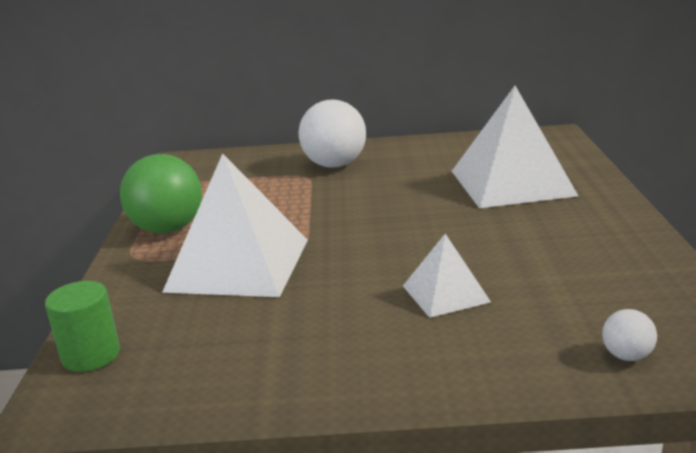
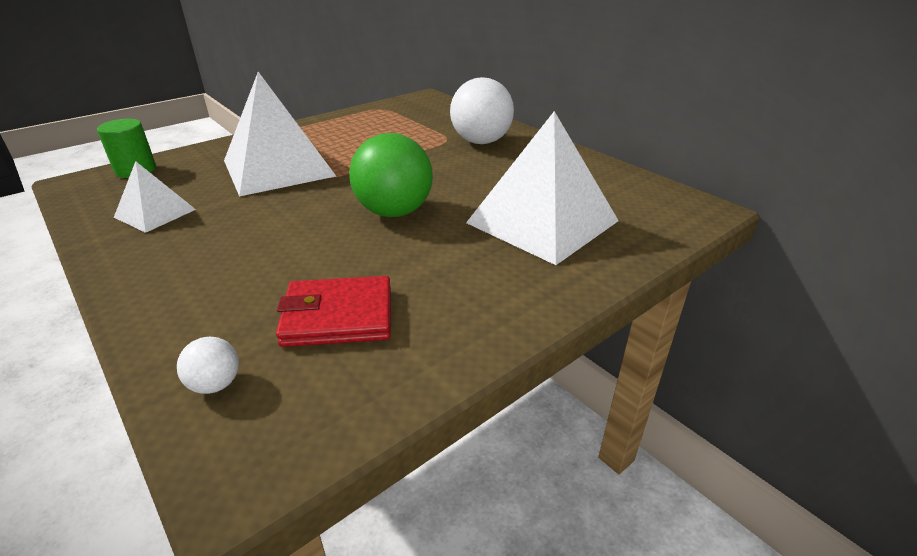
camera: 50 degrees right, 10 degrees up
green ball [120,154,202,234] -> green ball moved to [349,133,433,217]
white pyramid [403,234,491,318] -> white pyramid moved to [114,161,196,233]
none -> red wallet [276,276,391,347]

